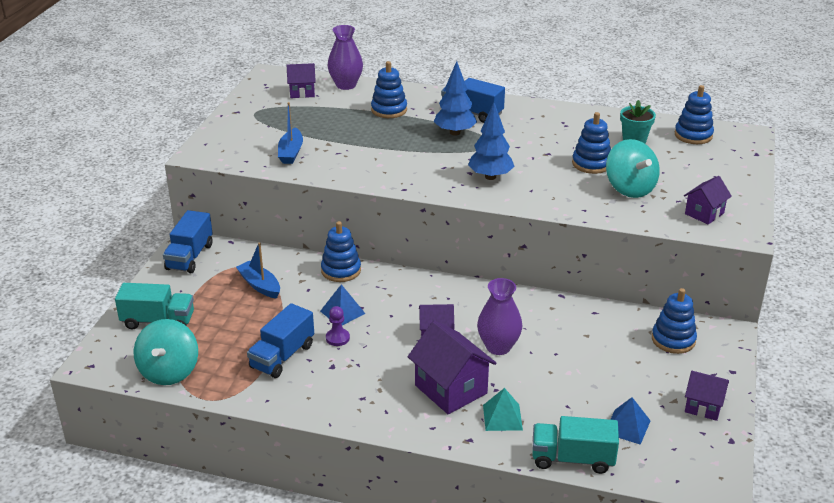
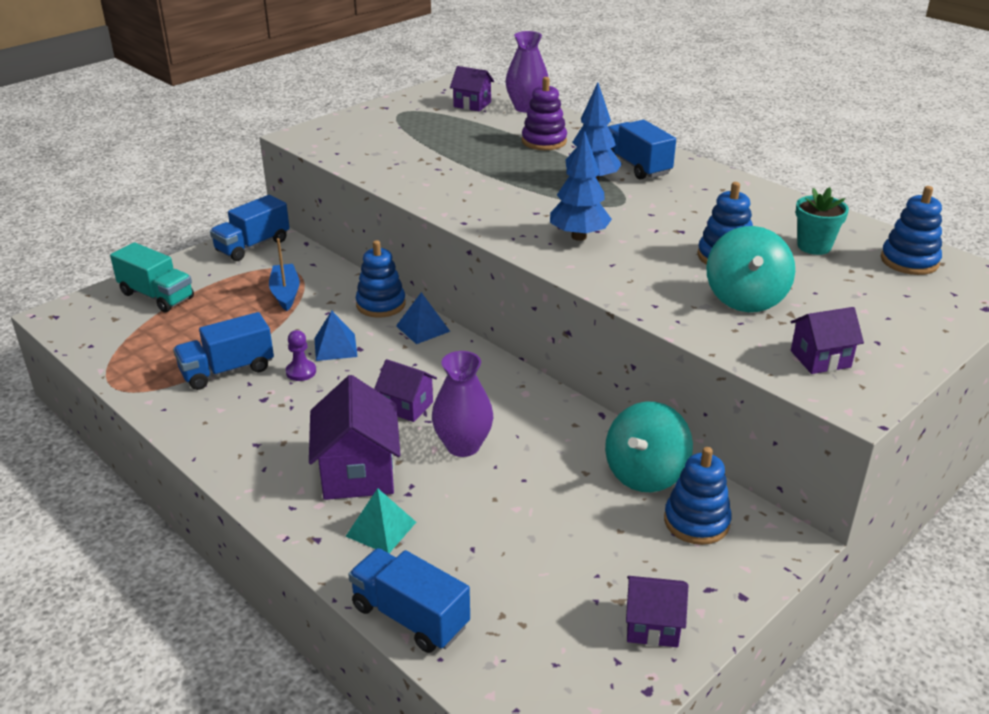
camera: 30 degrees right, 0 degrees up
turquoise spinning top [133,319,198,385] -> turquoise spinning top moved to [605,402,693,492]
blue boat [278,102,303,164] -> none
blue stacking toy [371,61,407,118] -> purple stacking toy [522,77,567,150]
turquoise truck [532,416,619,474] -> blue truck [348,548,470,653]
blue pyramid [610,397,651,445] -> blue pyramid moved to [396,292,450,344]
purple house [685,371,729,421] -> purple house turned 45 degrees counterclockwise [626,576,688,647]

